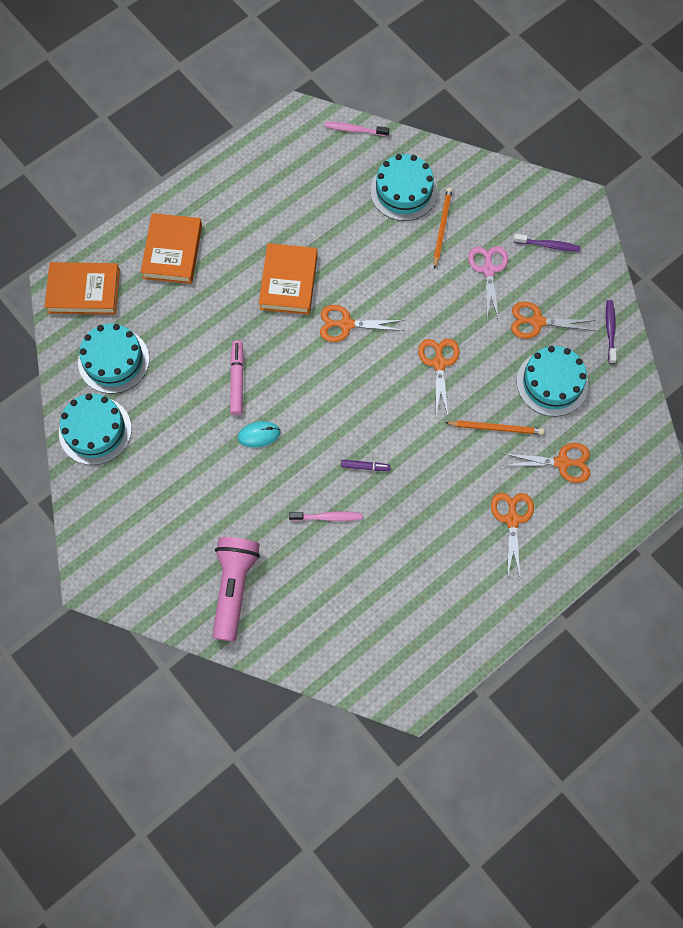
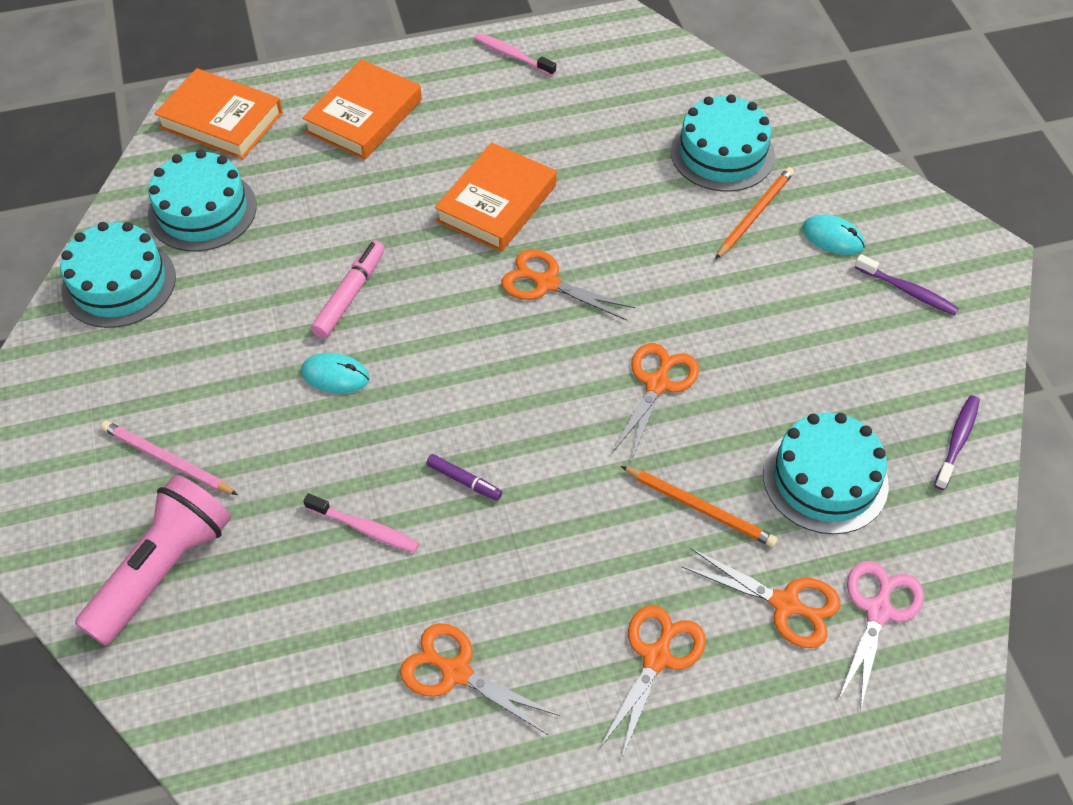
camera: 25 degrees right, 15 degrees down
pink toothbrush [325,122,389,137] -> pink toothbrush moved to [474,33,556,76]
pink scissors [468,246,508,320] -> pink scissors moved to [839,561,924,711]
orange scissors [511,302,596,339] -> orange scissors moved to [400,623,560,735]
none -> pink pencil [101,421,238,495]
none -> turquoise mouse [802,214,865,255]

